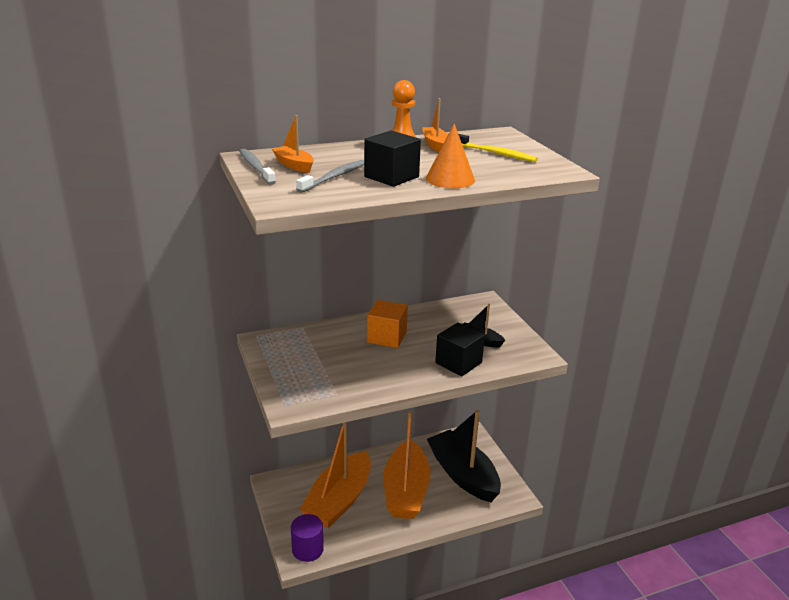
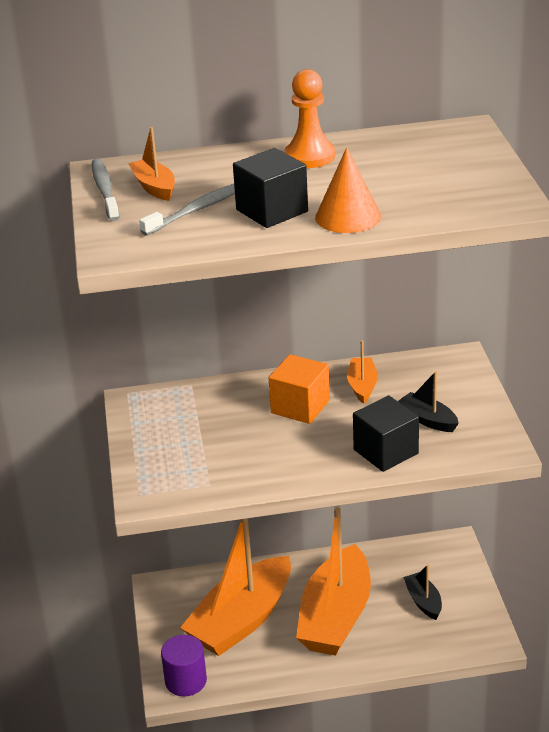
camera: 15 degrees right, 5 degrees up
orange boat [422,98,448,152] -> orange boat moved to [347,340,378,404]
black boat [427,410,501,502] -> black boat [403,564,442,620], size x0.44
yellow toothbrush [458,134,538,162] -> none

